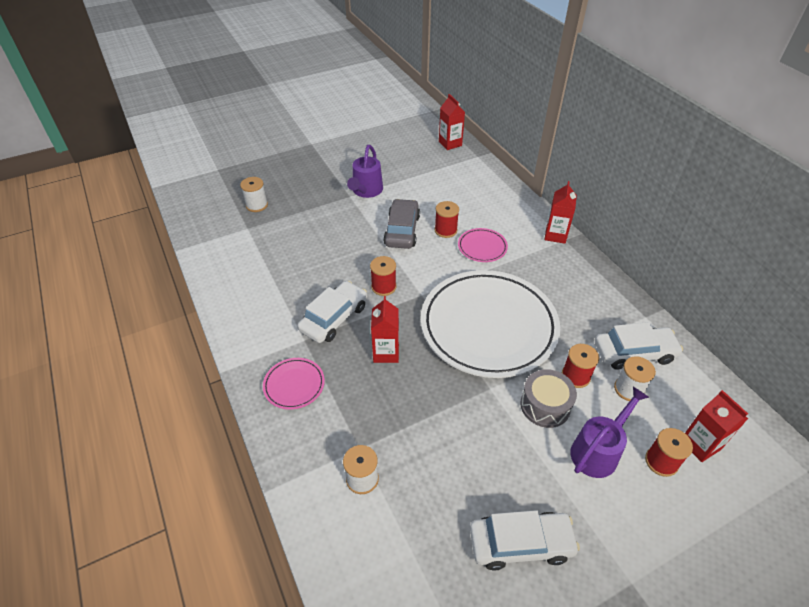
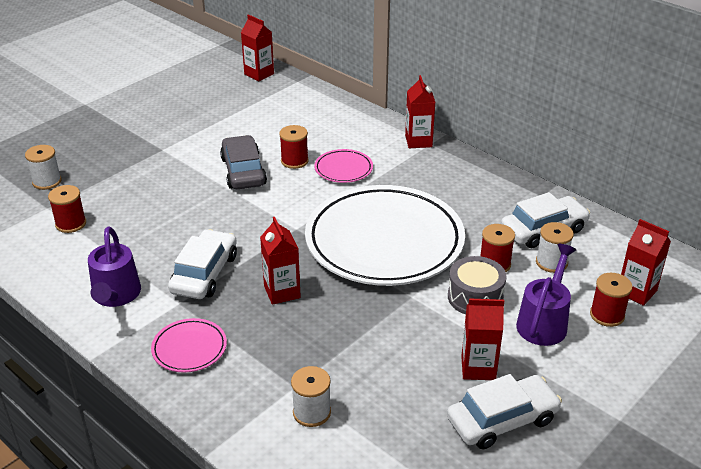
camera: 20 degrees left, 10 degrees down
purple watering can [347,145,383,198] -> purple watering can moved to [88,226,141,307]
red spool [370,256,397,296] -> red spool moved to [48,185,86,233]
none -> red carton [461,298,504,380]

